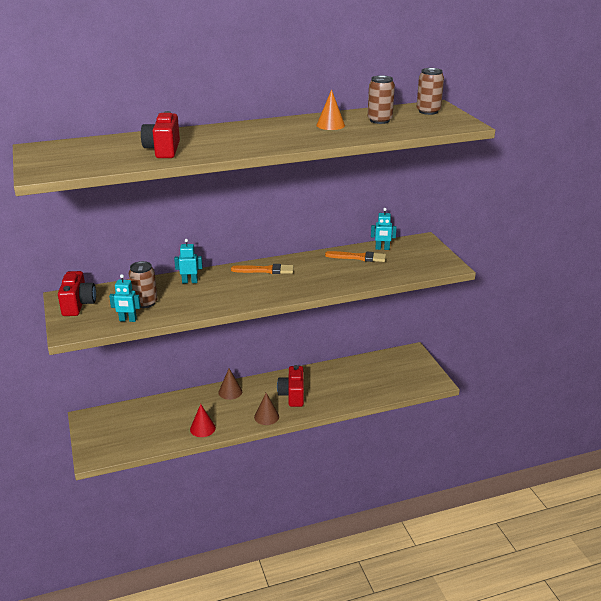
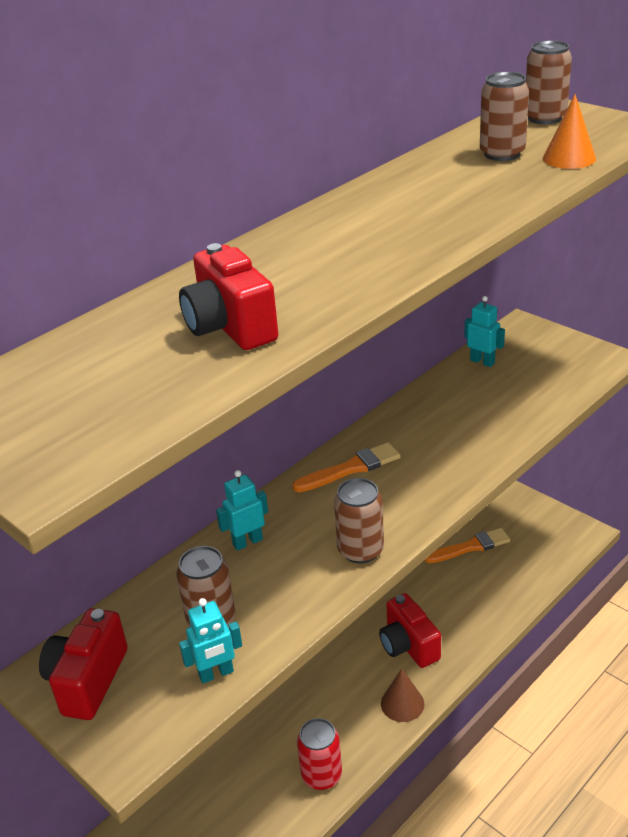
camera: 25 degrees left, 5 degrees up
red camera [58,271,96,316] -> red camera turned 135 degrees counterclockwise [39,608,128,720]
red cone [190,404,216,437] -> red can [297,718,342,790]
brown cone [218,369,242,400] -> none
orange cone [316,89,345,130] -> orange cone moved to [543,94,596,169]
orange brush [325,251,386,262] -> orange brush moved to [425,528,510,563]
turquoise robot [371,208,397,250] -> turquoise robot turned 120 degrees counterclockwise [464,296,505,367]
none -> brown can [334,478,384,564]

